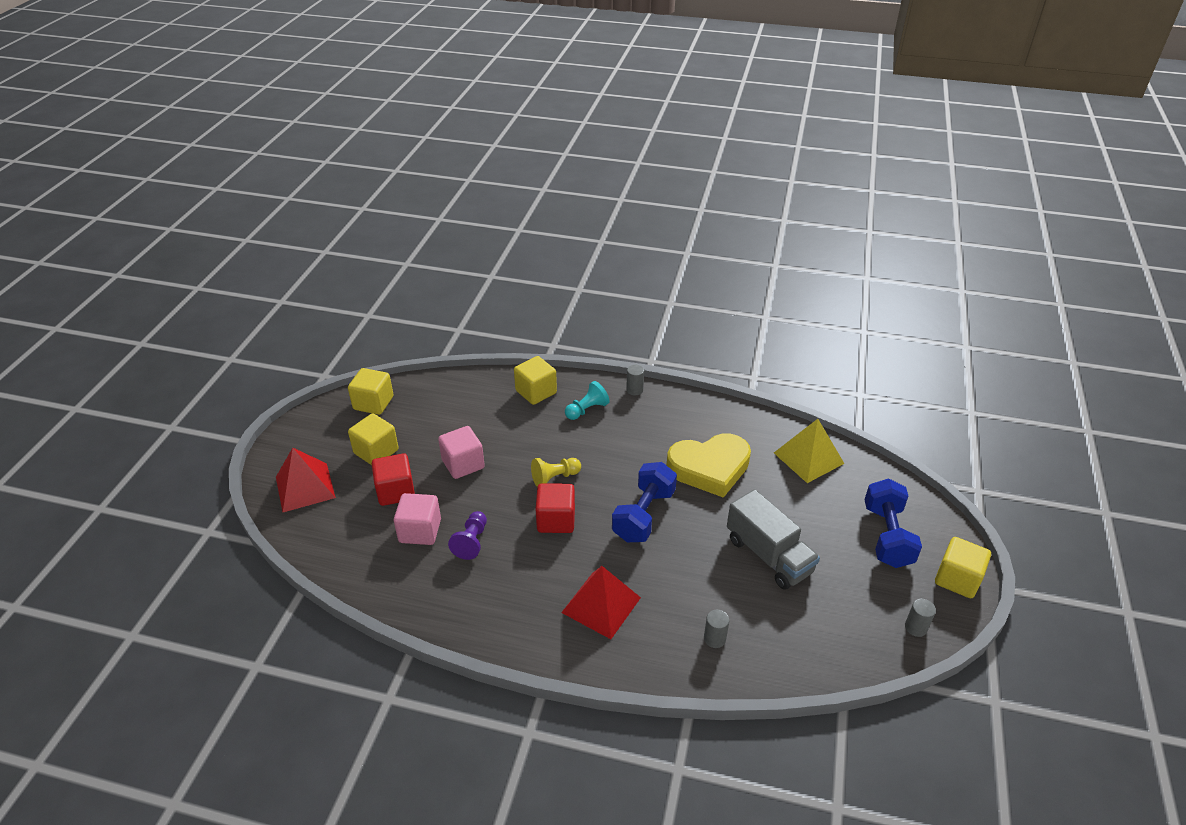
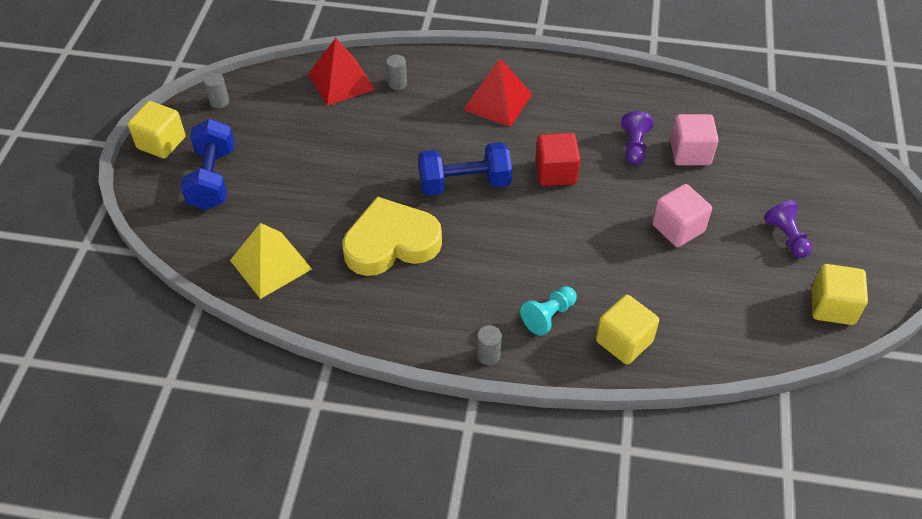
camera: 175 degrees right, 10 degrees up
red pyramid [276,448,336,512] -> red pyramid moved to [308,38,375,106]
yellow cube [348,413,399,465] -> purple pawn [764,200,812,258]
red cube [372,453,415,506] -> none
yellow pawn [531,458,581,487] -> none
blue dumbbell [612,462,677,542] -> blue dumbbell turned 60 degrees clockwise [418,142,512,196]
grey truck [727,489,820,590] -> none

